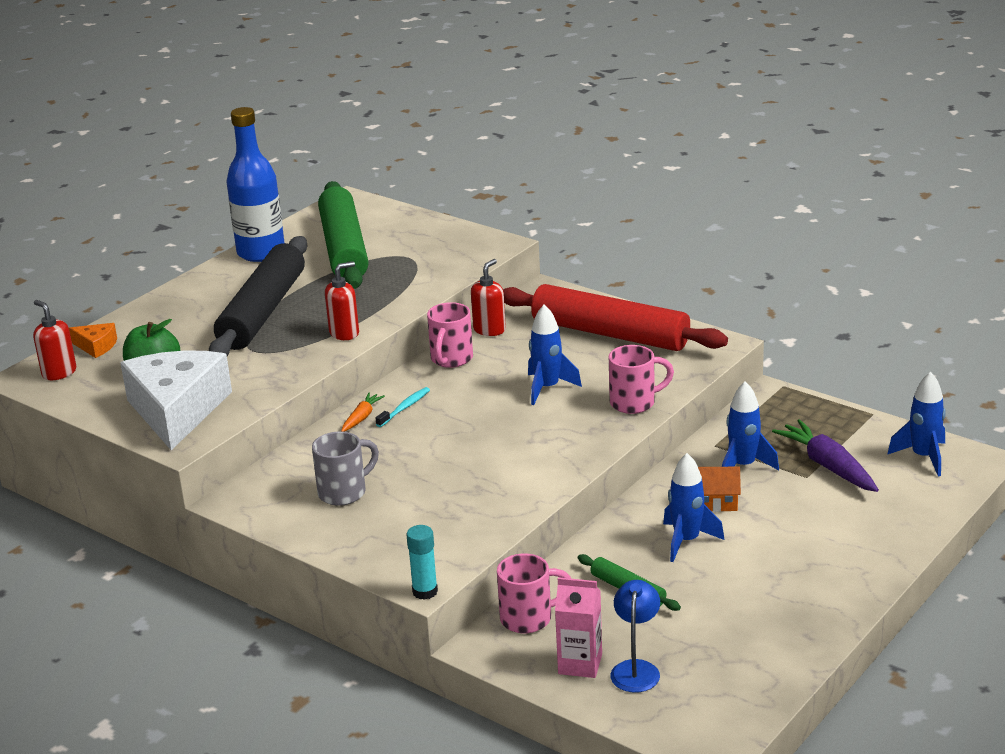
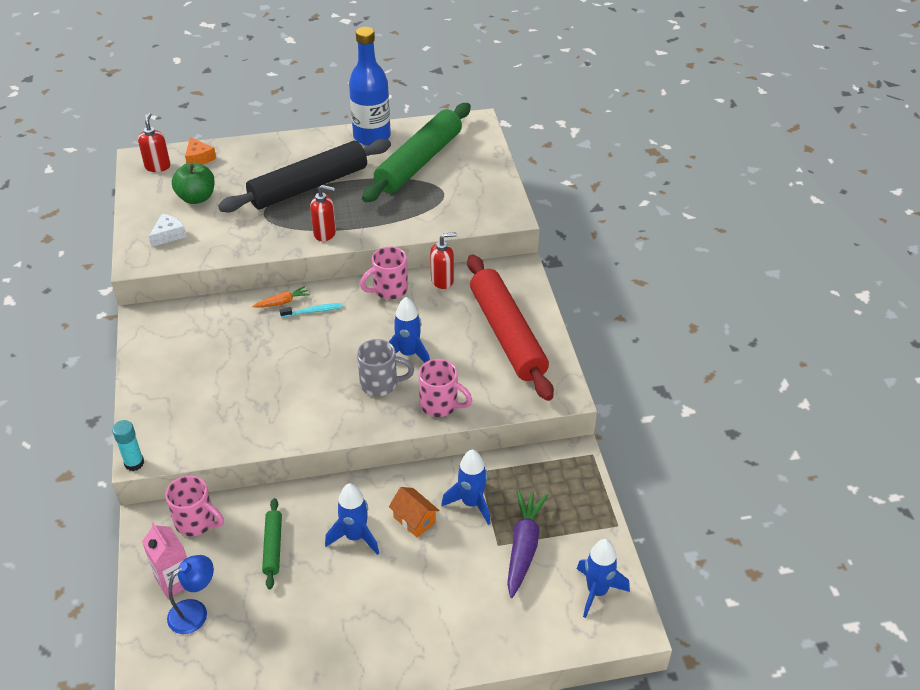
camera: 40 degrees right, 15 degrees up
white cheese [120,350,232,450] -> white cheese [149,214,187,247], size x0.42
grey mug [312,431,379,506] -> grey mug moved to [357,339,414,396]

